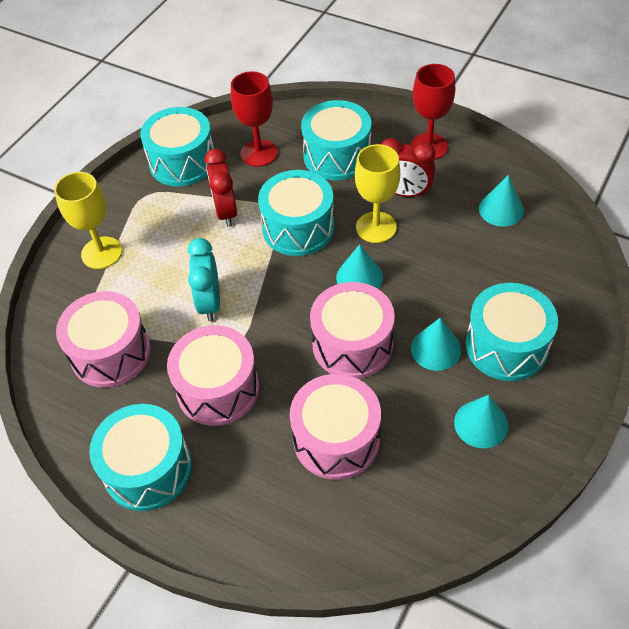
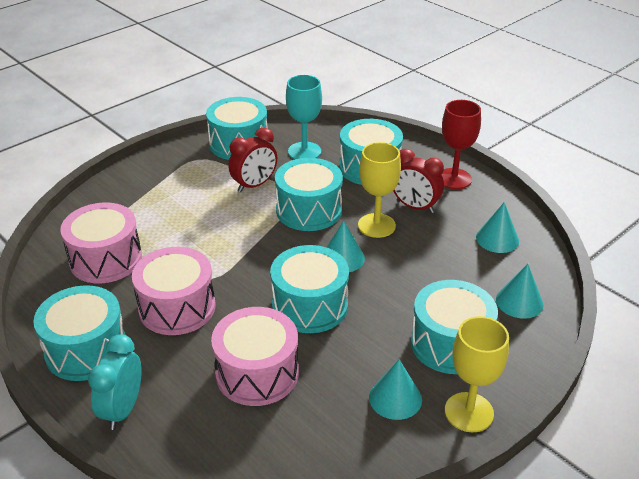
camera: 15 degrees right, 15 degrees down
yellow goblet [54,172,122,269] -> yellow goblet moved to [445,316,509,432]
turquoise clock [188,238,220,321] -> turquoise clock moved to [88,334,142,430]
red clock [204,149,237,227] -> red clock turned 135 degrees counterclockwise [228,127,277,192]
red goblet [231,71,278,167] -> turquoise goblet [286,75,322,159]
pink drum [310,282,395,379] -> turquoise drum [270,245,349,333]
turquoise cone [411,318,461,371] -> turquoise cone moved to [496,264,543,319]

